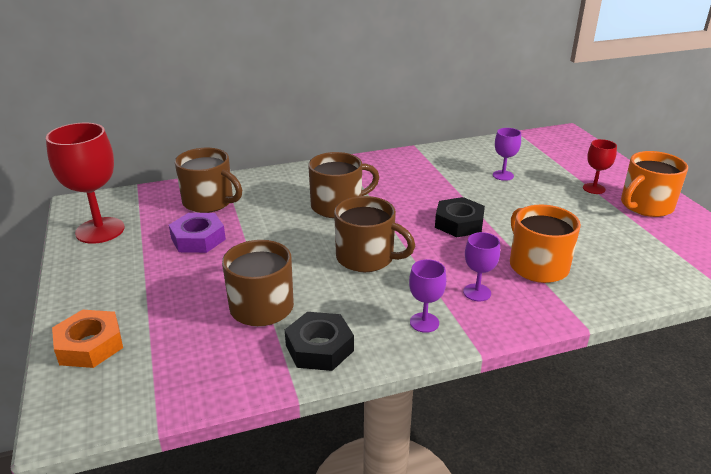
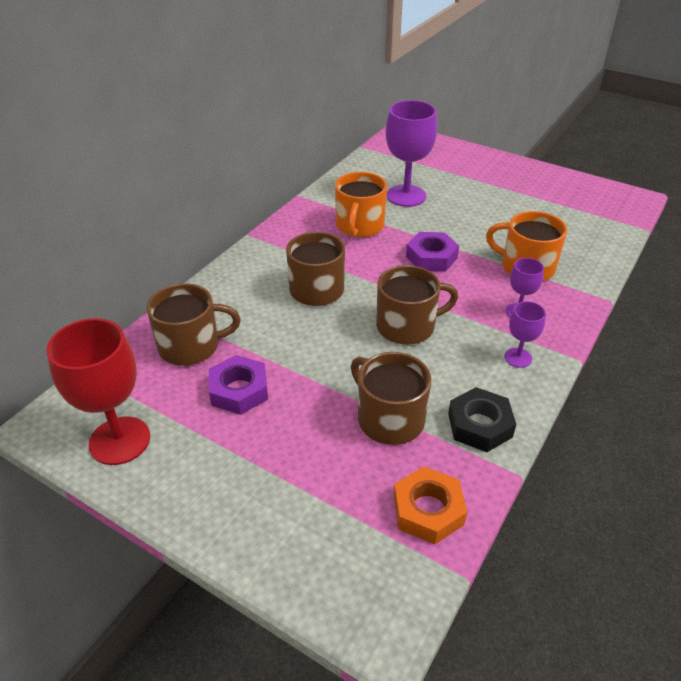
camera: 40 degrees left, 10 degrees up
orange nut [52,310,123,368] -> orange nut moved to [393,466,467,544]
black nut [435,197,485,237] -> purple nut [406,232,459,271]
purple goblet [493,128,521,181] -> purple goblet [386,100,437,207], size x1.94
red goblet [583,139,617,194] -> none
orange mug [621,151,688,217] -> orange mug moved to [335,172,387,237]

